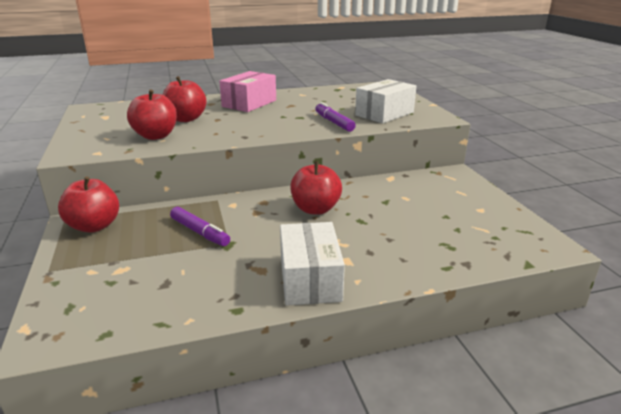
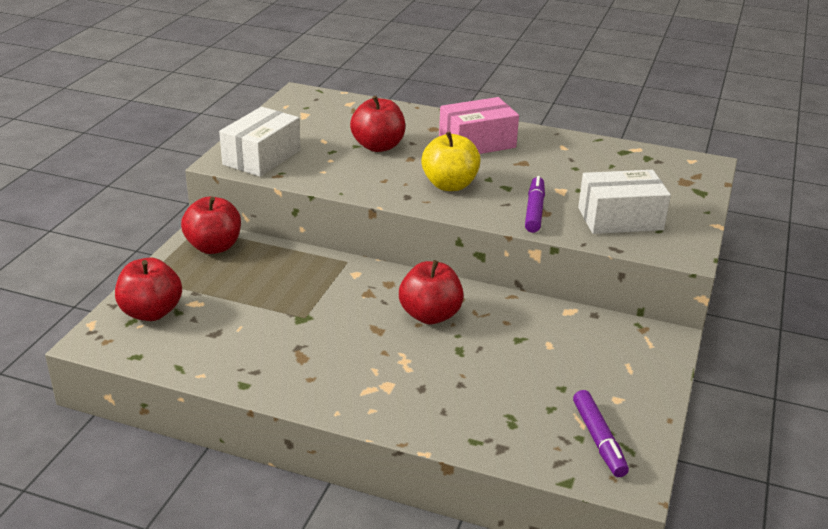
camera: 35 degrees right, 5 degrees up
red apple [127,90,177,140] -> red apple moved to [115,258,182,321]
purple marker [170,207,230,246] -> purple marker moved to [573,390,629,477]
white box [280,222,345,306] -> white box moved to [219,107,301,177]
none -> yellow apple [421,131,481,191]

